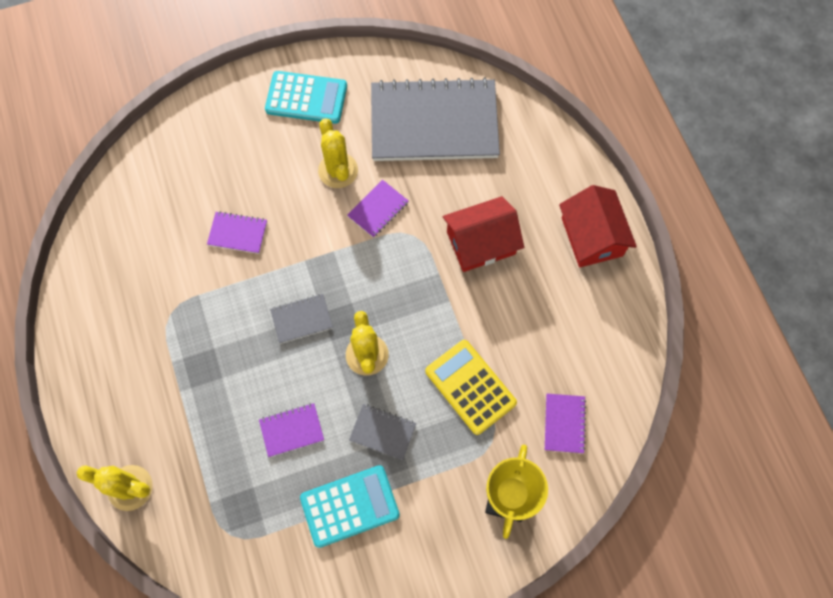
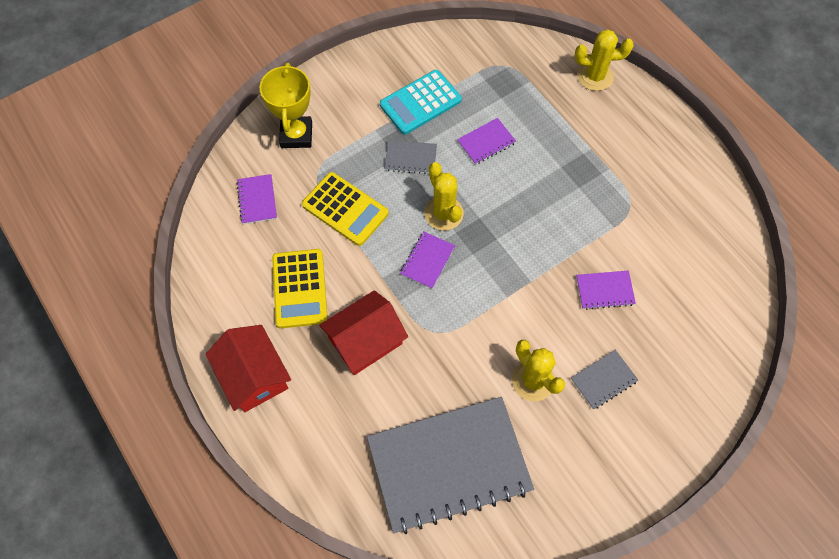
camera: 165 degrees right, 5 degrees down
turquoise calculator [265,71,347,124] -> none
grey notebook [270,294,333,344] -> grey notebook moved to [571,350,638,410]
purple notebook [347,180,408,238] -> purple notebook moved to [400,231,455,289]
none -> yellow calculator [272,249,328,329]

